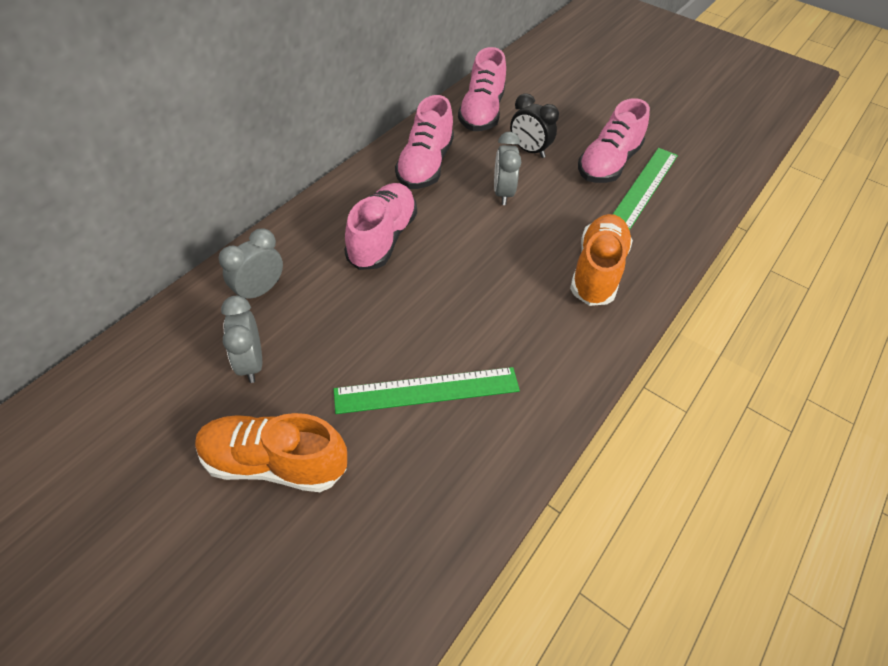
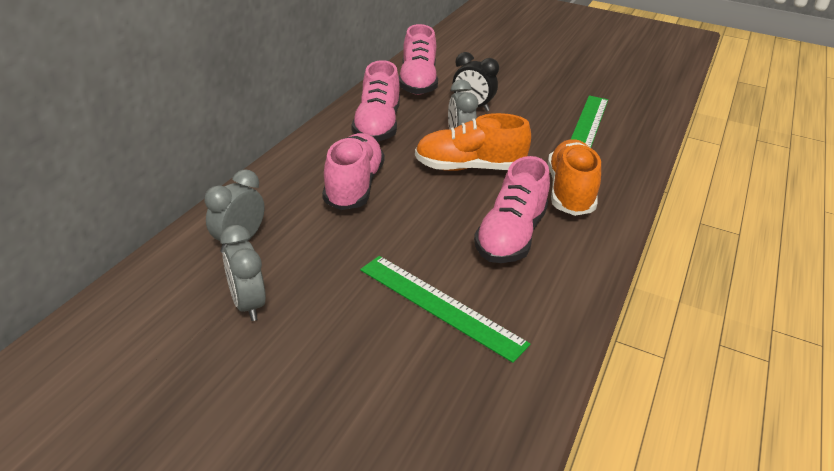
camera: 10 degrees left, 15 degrees down
orange shoe [195,413,347,492] -> orange shoe moved to [415,113,531,171]
green ruler [334,367,520,414] -> green ruler turned 60 degrees clockwise [360,256,530,363]
pink shoe [578,98,650,183] -> pink shoe moved to [474,156,550,263]

